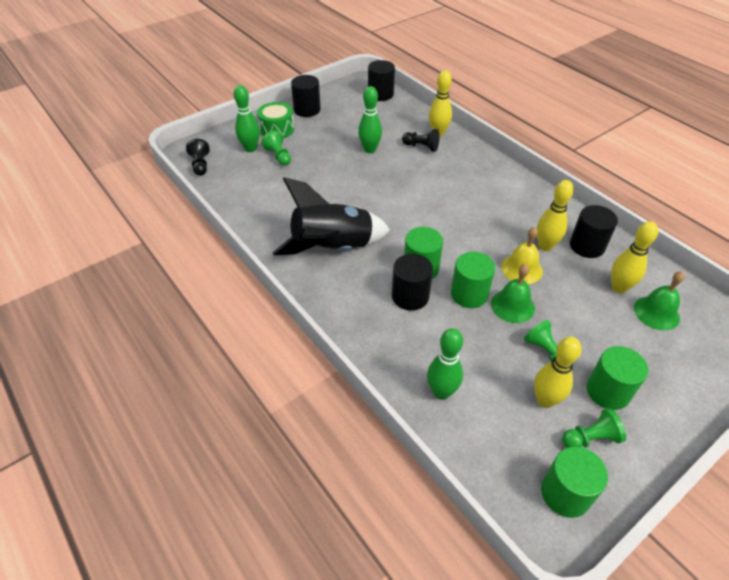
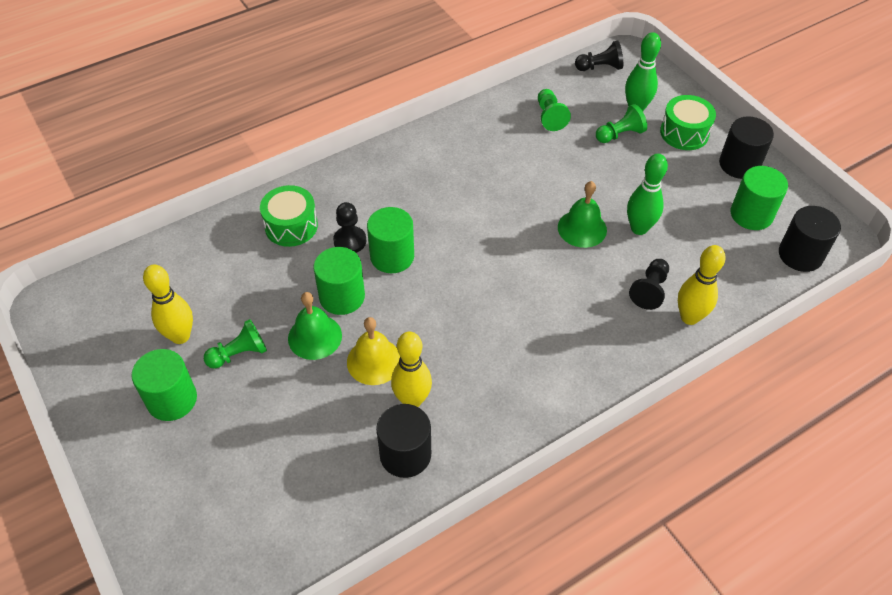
camera: 95 degrees right, 5 degrees up
black rocket [272,177,390,255] -> none
black cylinder [392,254,433,311] -> black pawn [333,202,366,253]
green bowling pin [427,328,463,400] -> none
green cylinder [541,447,608,518] -> green cylinder moved to [731,166,788,230]
green pawn [562,408,626,448] -> green pawn moved to [538,89,571,131]
yellow bowling pin [611,221,658,293] -> none
green bell [634,271,685,330] -> green bell moved to [558,181,607,248]
none -> green drum [260,185,318,247]

